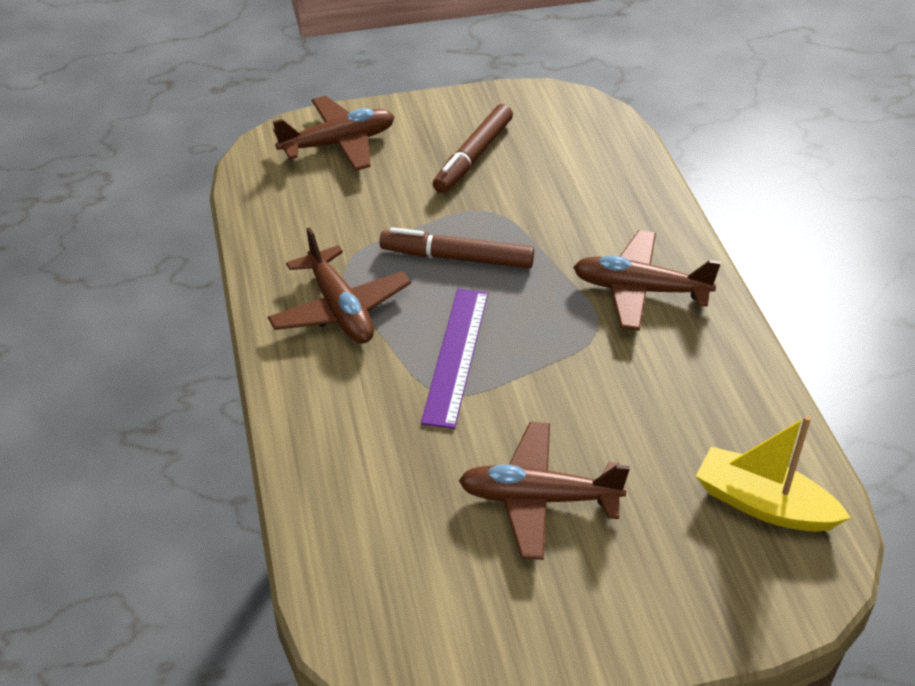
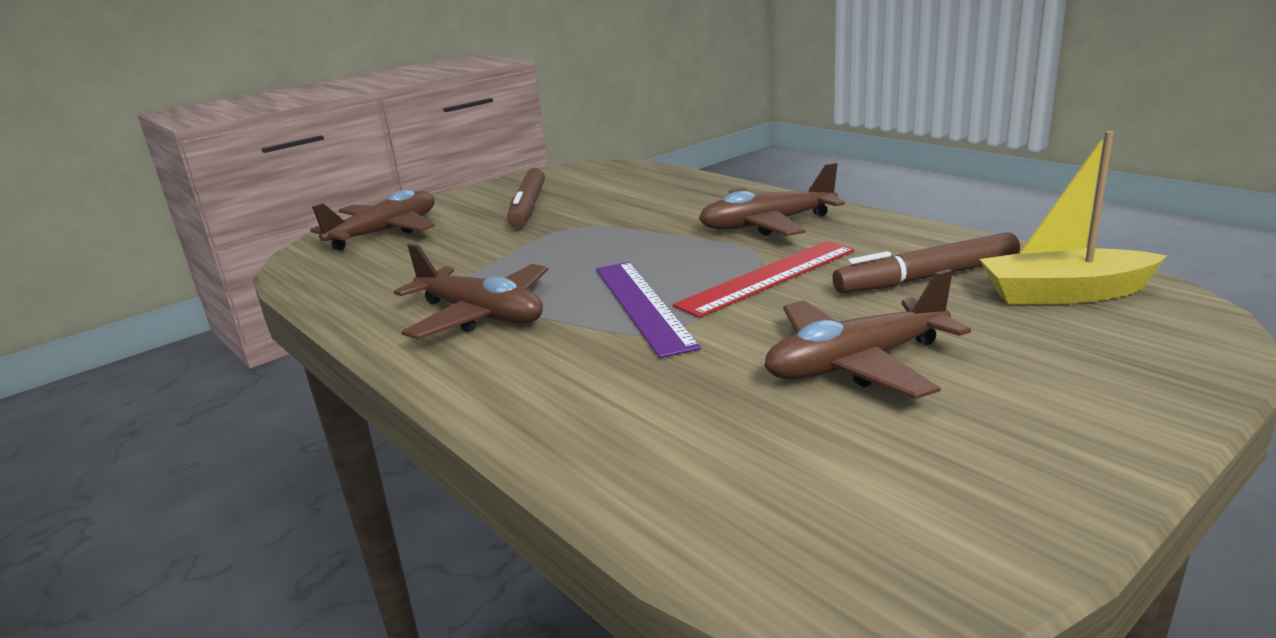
camera: 25 degrees left, 20 degrees down
brown marker [380,227,534,269] -> brown marker moved to [832,232,1020,293]
none -> red ruler [673,241,855,318]

